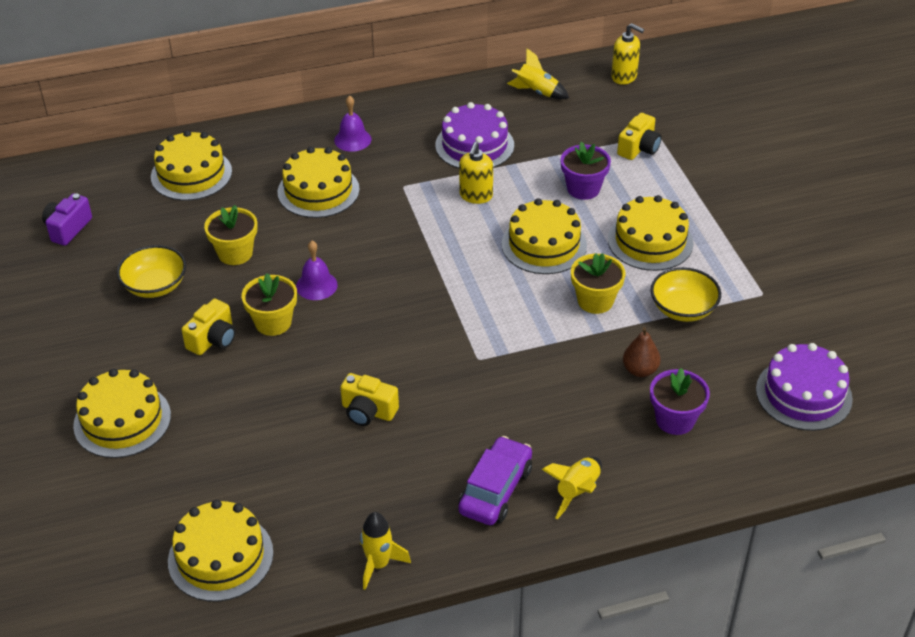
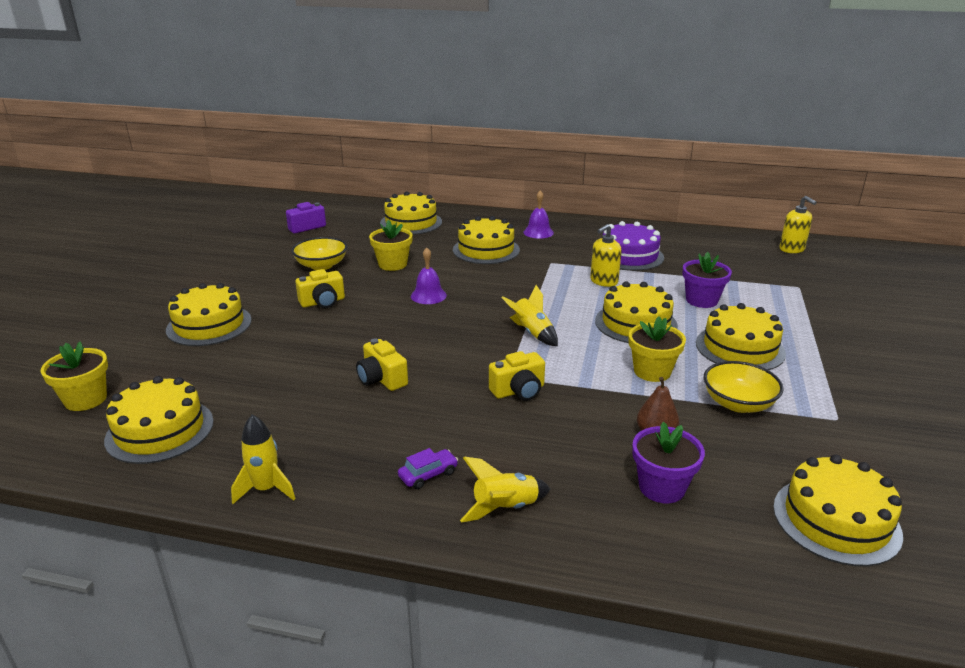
camera: 30 degrees right, 15 degrees down
yellow flower pot [242,273,297,336] -> yellow flower pot moved to [41,341,108,411]
purple car [458,436,532,525] -> purple car [398,448,458,489], size x0.53
yellow rocket [507,48,569,99] -> yellow rocket moved to [502,285,558,346]
yellow camera [617,113,662,160] -> yellow camera moved to [489,351,545,401]
purple cake [756,343,853,431] -> yellow cake [773,454,903,566]

